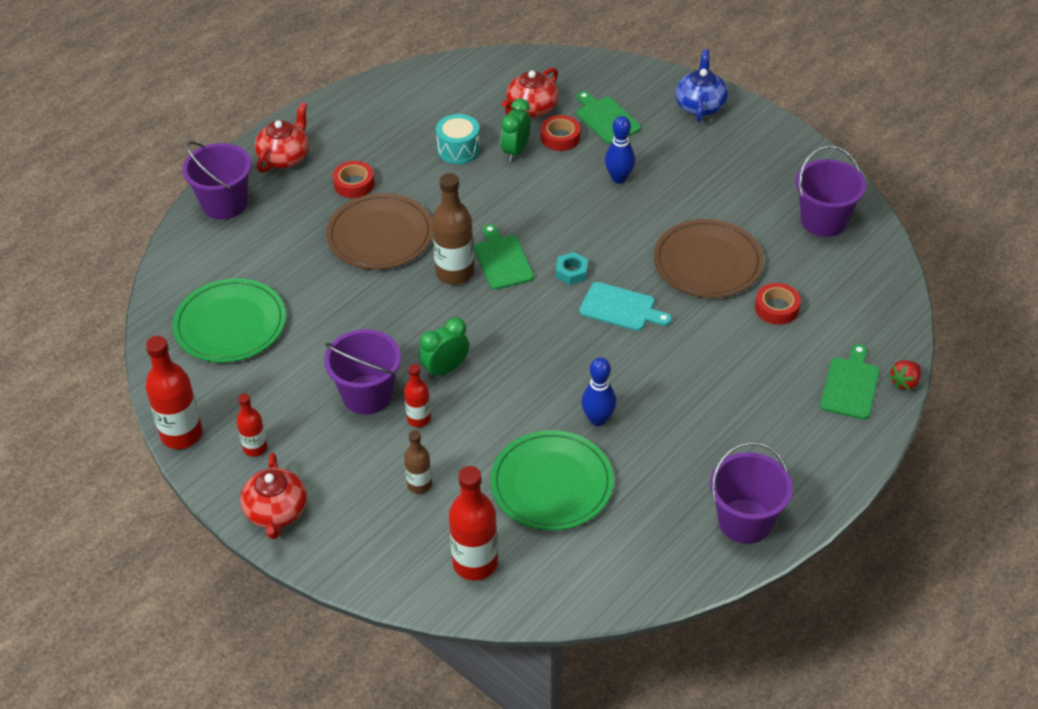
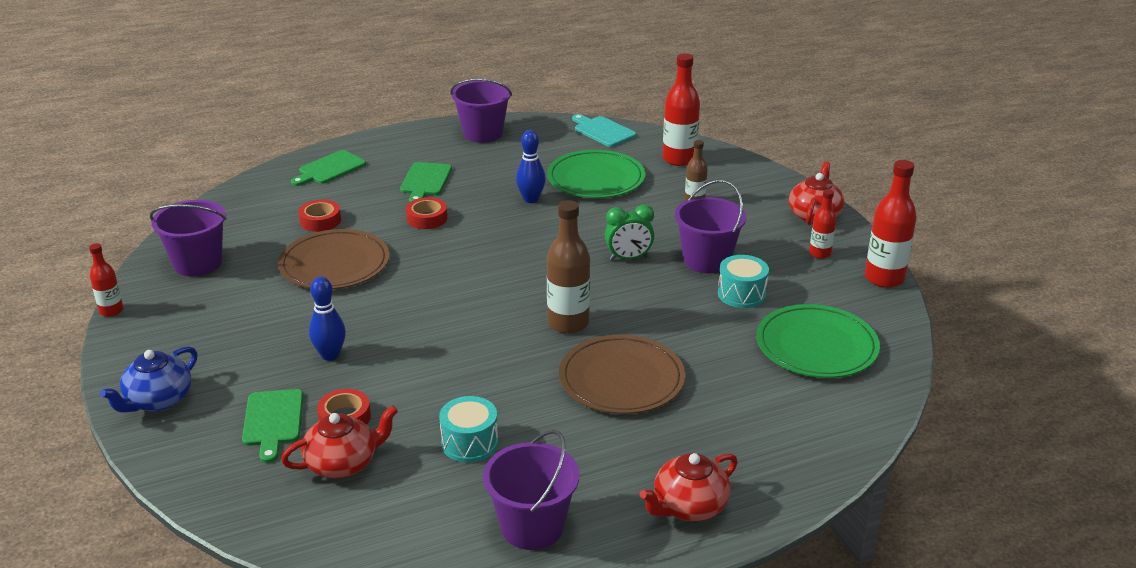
camera: 155 degrees left, 15 degrees down
purple bucket [182,142,251,219] -> purple bucket moved to [483,430,580,550]
red tape [333,161,375,198] -> red tape moved to [406,197,447,229]
red bottle [404,364,431,427] -> red bottle moved to [89,243,124,317]
green cutting board [474,224,534,290] -> green cutting board moved to [400,162,452,202]
green clock [501,98,531,162] -> none
turquoise nut [556,252,588,285] -> none
turquoise cutting board [579,282,672,331] -> turquoise cutting board moved to [572,114,636,147]
red strawberry [889,360,921,390] -> none
none -> turquoise drum [718,255,769,308]

